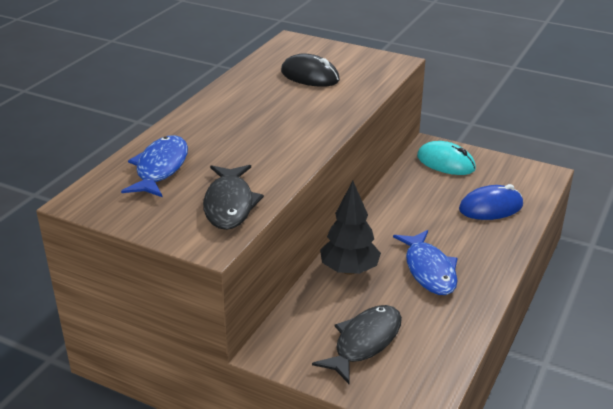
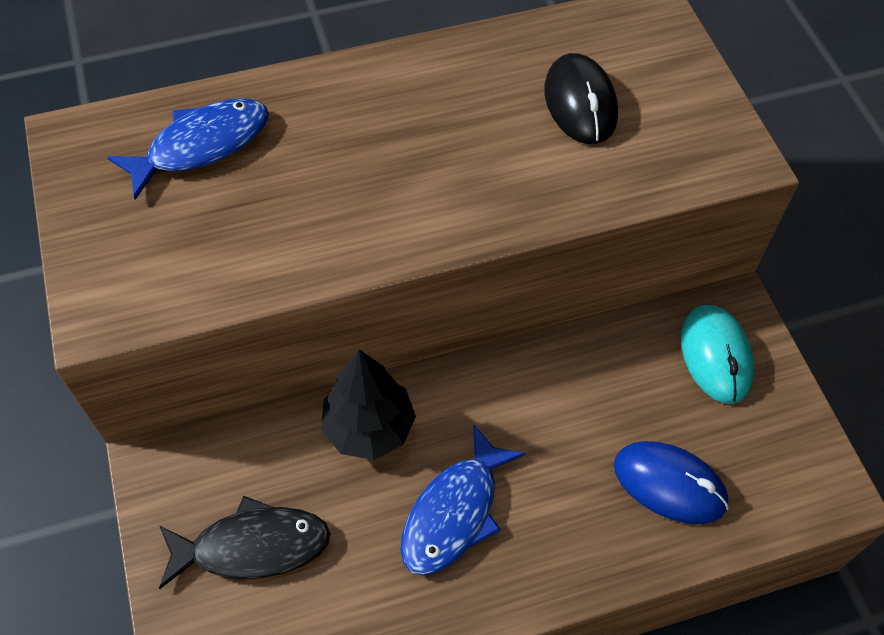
camera: 45 degrees right, 25 degrees up
black fish [203,165,264,230] -> none

